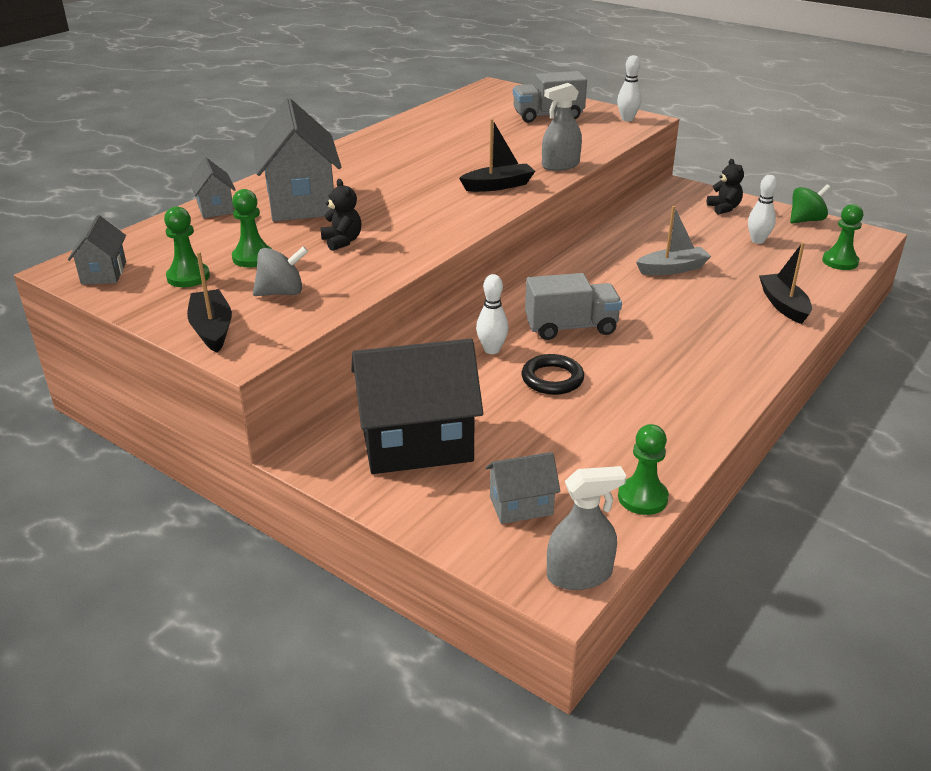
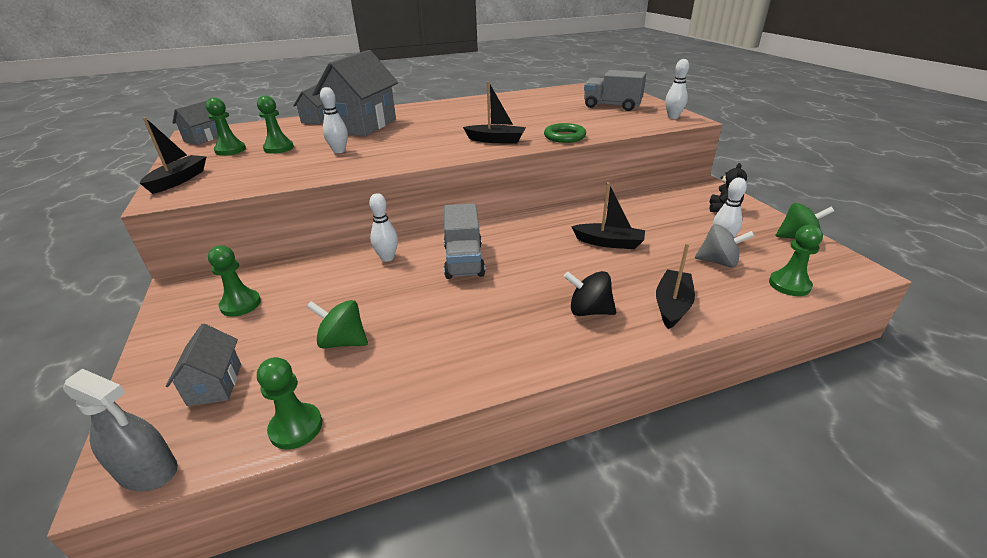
camera: 35 degrees right, 0 degrees up
grey spinning top [253,246,308,296] -> grey spinning top moved to [695,224,755,267]
black teddy bear [320,179,361,251] -> white bowling pin [320,87,348,153]
black house [351,339,483,474] -> green pawn [208,246,261,317]
grey house [485,452,561,524] -> grey house turned 60 degrees clockwise [166,323,241,406]
black ring [522,354,584,395] -> none
grey truck [525,273,622,340] -> grey truck turned 60 degrees clockwise [444,203,485,279]
grey spray bottle [542,83,582,171] -> green ring [544,123,586,143]
grey boat [636,206,711,275] -> black boat [571,182,645,249]
none -> green spinning top [307,300,368,348]
none -> black spinning top [564,271,616,316]

